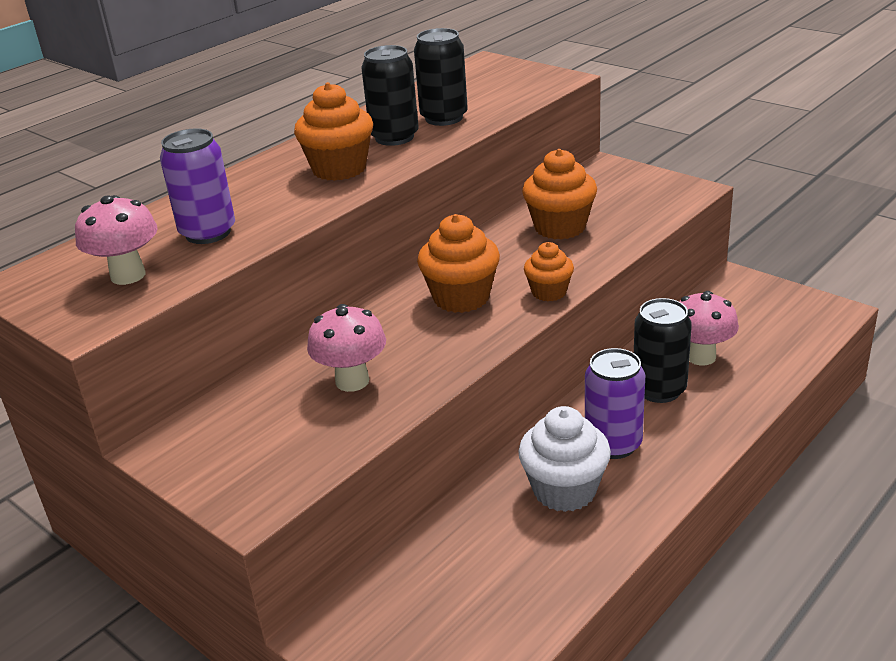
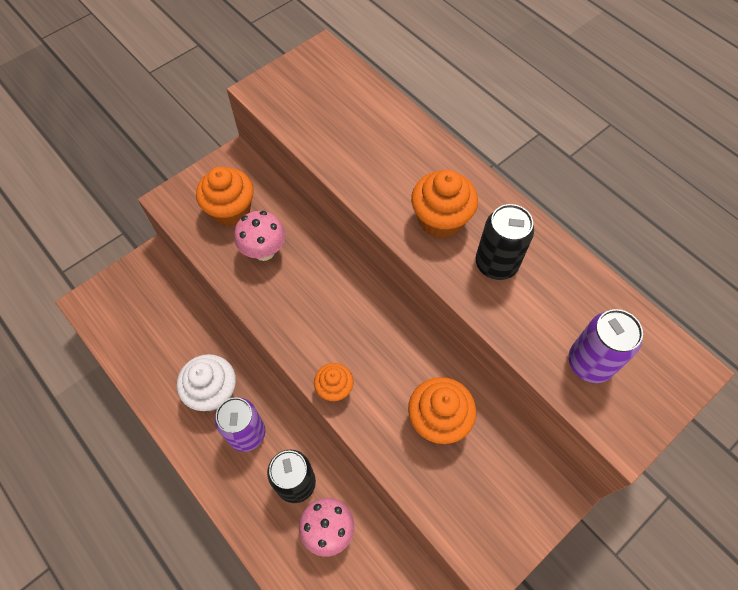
camera: 95 degrees right, 30 degrees up
pink mushroom [75,195,158,285] -> none
purple can [160,128,235,244] -> purple can moved to [568,309,643,383]
black can [414,28,468,126] -> none
orange cupcake [417,214,500,313] -> orange cupcake moved to [196,167,254,227]

